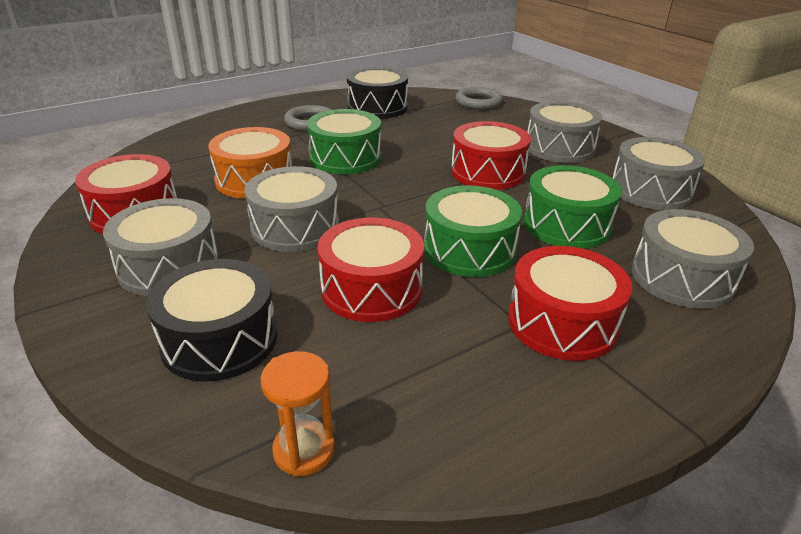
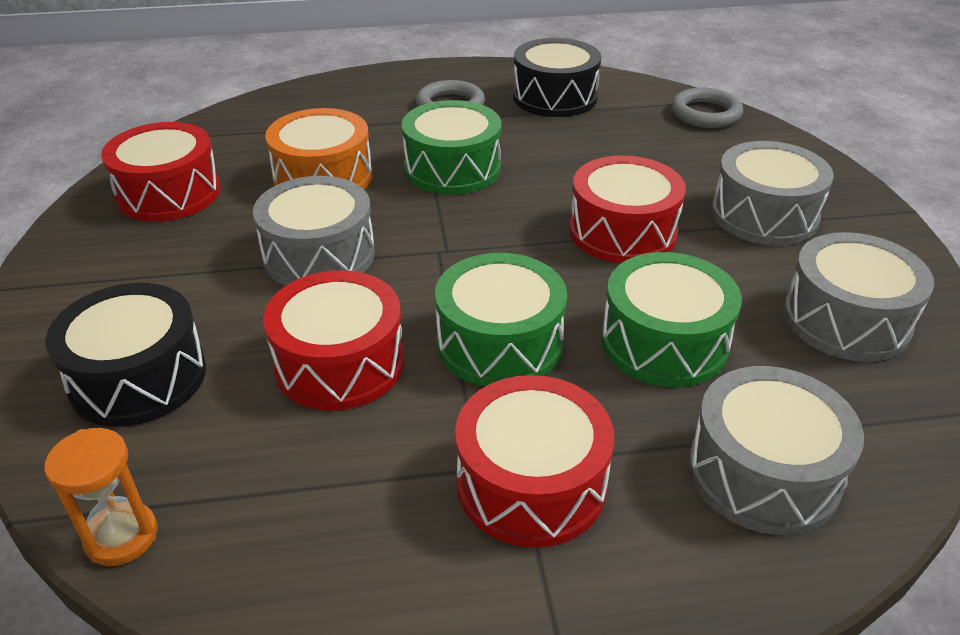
camera: 25 degrees right, 5 degrees up
grey drum [103,198,219,296] -> none

